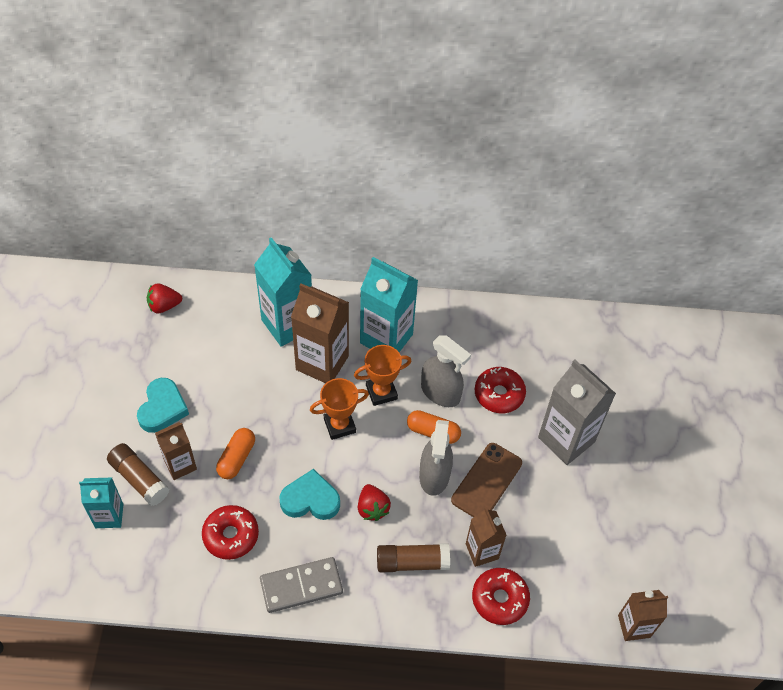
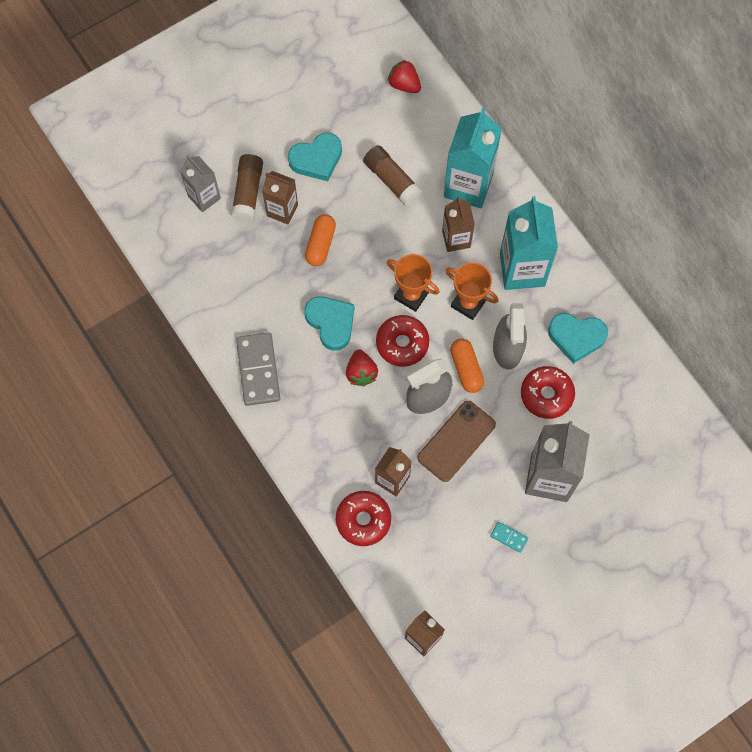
camera: 55 degrees right, 15 degrees up
turquoise carton [79,478,123,528] -> grey carton [180,155,221,212]
red donut [202,505,259,560] -> red donut moved to [376,315,429,367]
orange capsule [216,428,255,479] -> orange capsule turned 60 degrees counterclockwise [305,214,336,266]
grey domino [260,557,343,613] -> grey domino turned 45 degrees clockwise [236,332,280,406]
brown carton [291,284,349,383] -> brown carton [442,196,475,252], size x0.59
red strawberry [358,484,391,521] -> red strawberry turned 45 degrees counterclockwise [346,350,378,386]
brown glue stick [377,544,450,573] -> brown glue stick moved to [363,145,422,206]
brown phone [451,443,522,517] -> brown phone turned 45 degrees counterclockwise [417,401,496,482]
none -> turquoise domino [490,522,528,553]
none -> turquoise heart [548,313,608,364]

